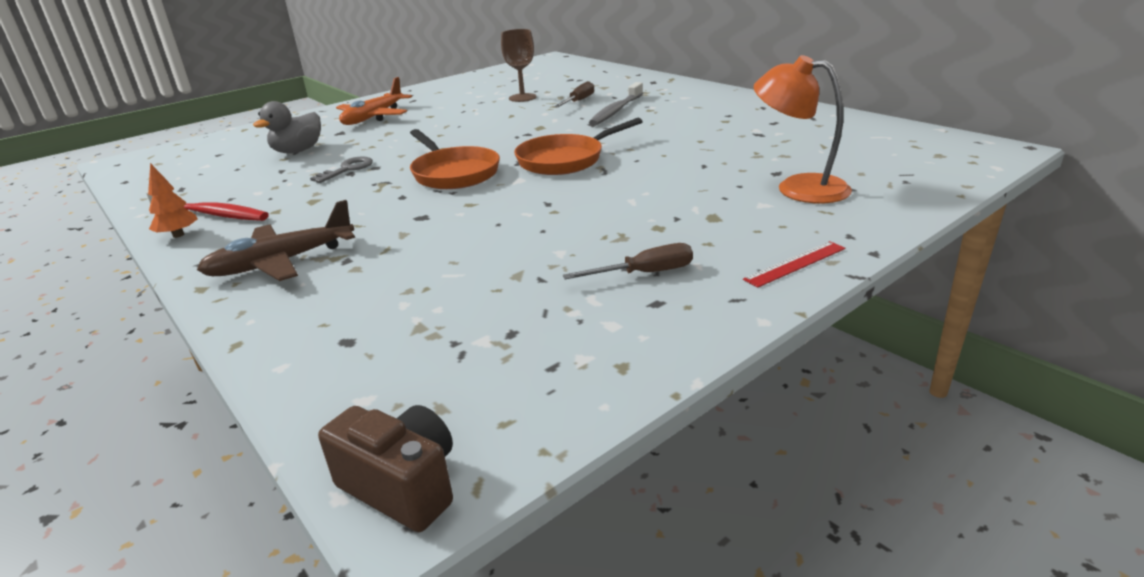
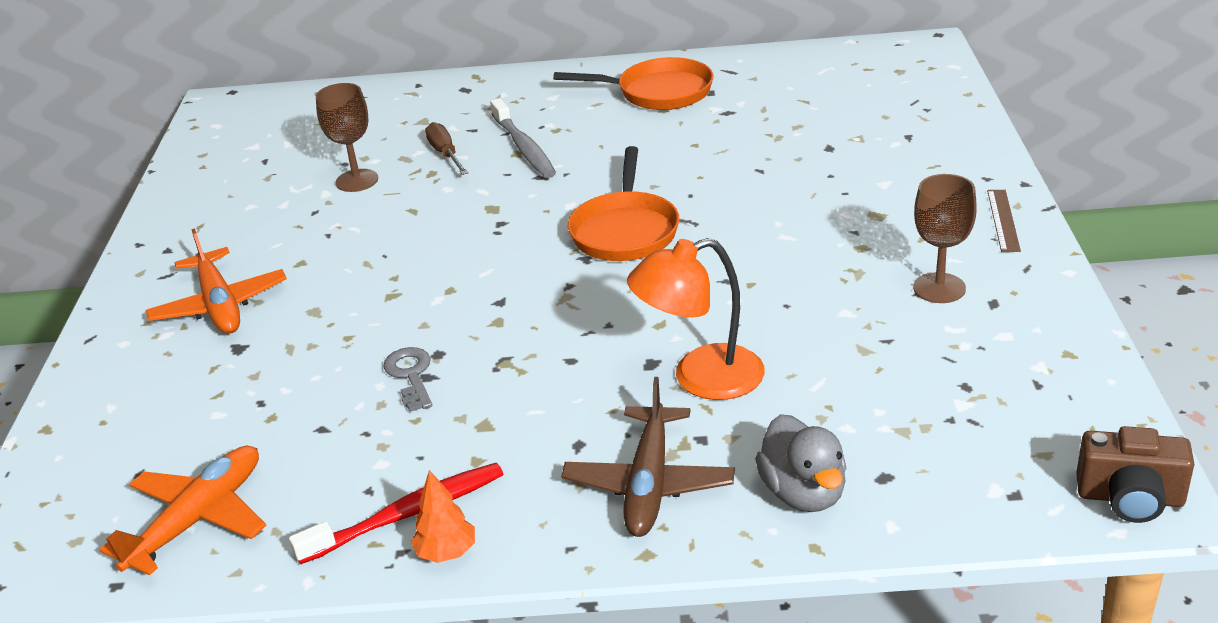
camera: 50 degrees left, 5 degrees up
grey duck [253,101,321,153] -> grey duck moved to [755,414,846,512]
brown camera [318,405,453,532] -> brown camera turned 150 degrees counterclockwise [1076,426,1194,523]
orange pan [410,129,500,189] -> orange pan moved to [553,57,714,110]
brown screwdriver [563,243,693,279] -> brown goblet [913,174,977,303]
red ruler [743,241,846,288] -> brown ruler [987,190,1021,252]
orange lamp [754,55,852,203] -> orange lamp moved to [627,238,765,400]
none -> orange plane [100,446,266,575]

